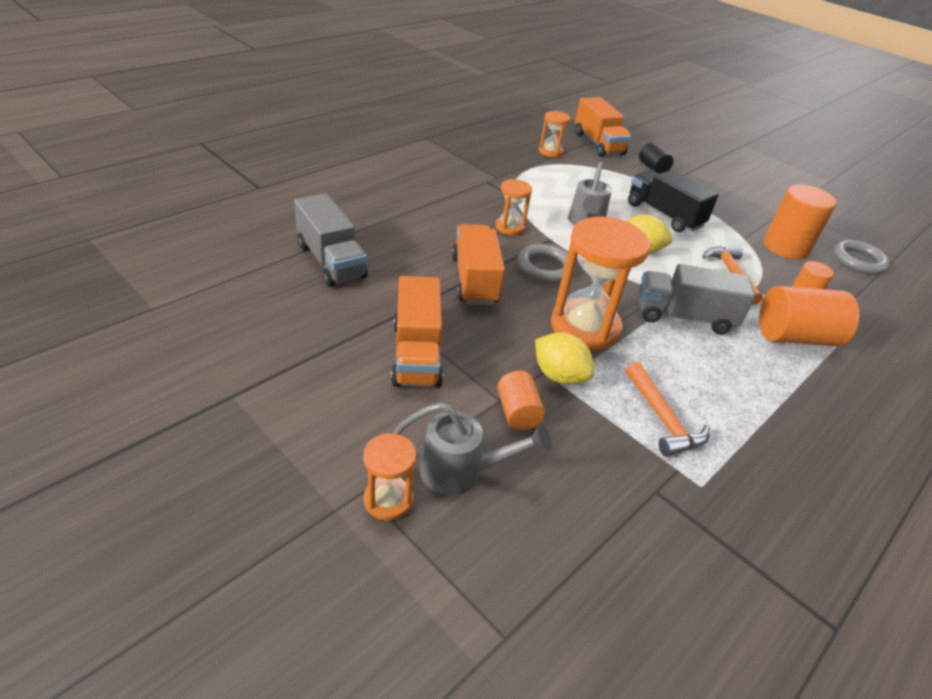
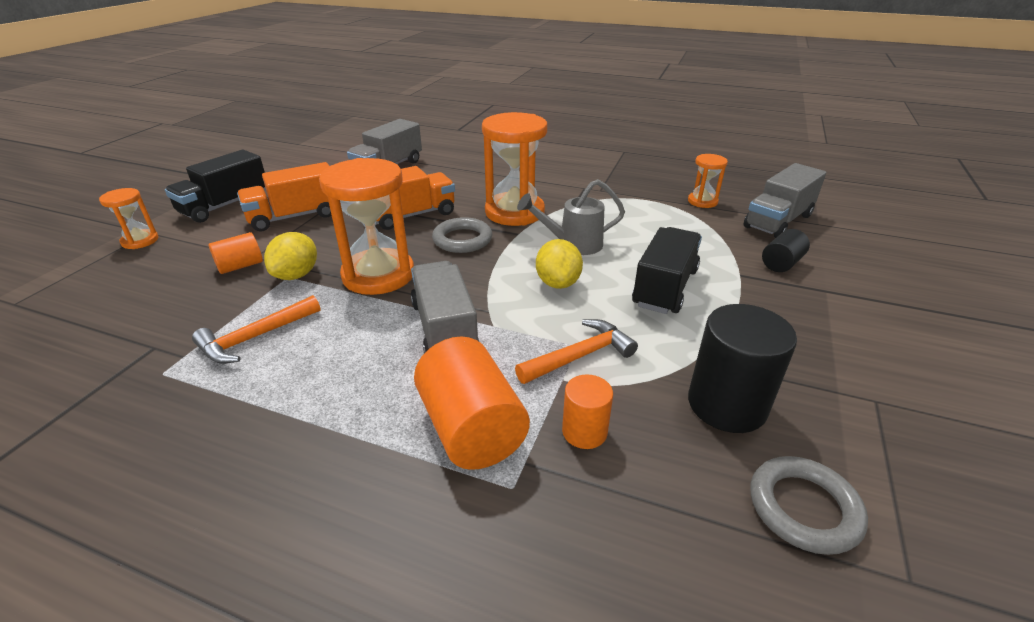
camera: 70 degrees right, 5 degrees down
grey watering can [393,402,552,496] -> none
orange hourglass [495,179,532,235] -> orange hourglass [482,112,547,226], size x1.97
orange truck [575,97,631,157] -> grey truck [744,163,826,238]
orange cylinder [764,185,837,260] -> black cylinder [688,304,797,433]
none -> black truck [165,150,266,223]

